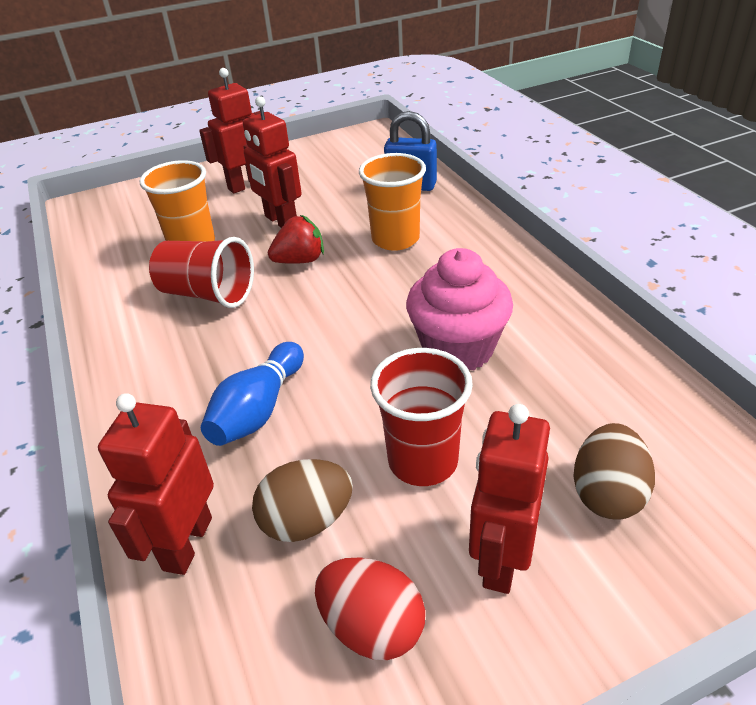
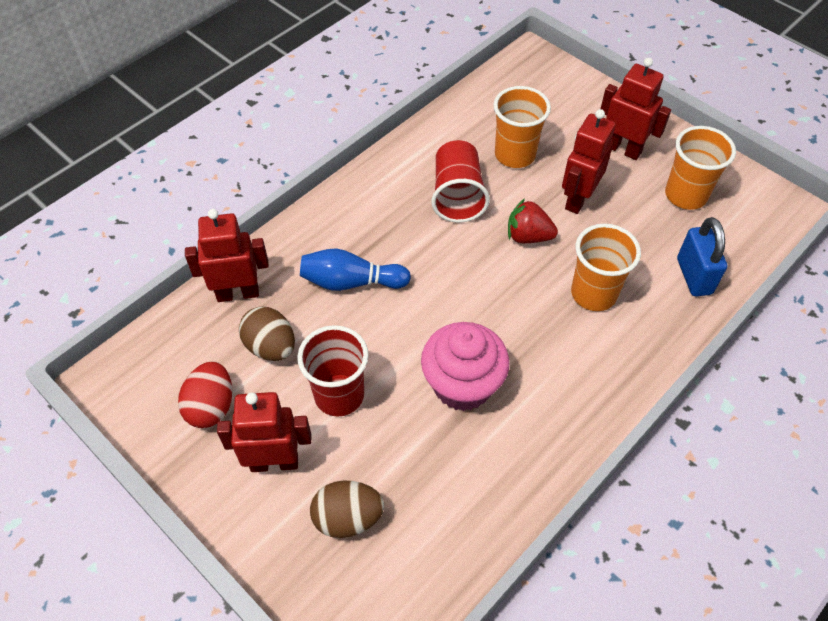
camera: 65 degrees right, 15 degrees up
red strawberry [268,215,324,264] -> red strawberry turned 150 degrees clockwise [508,198,558,243]
none -> orange cup [665,126,736,210]

